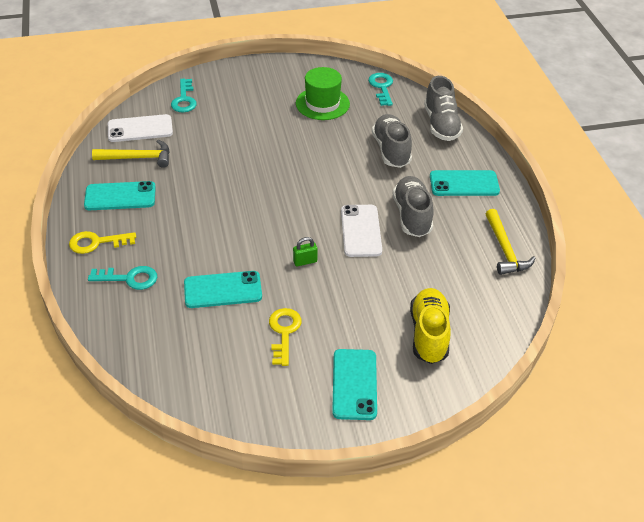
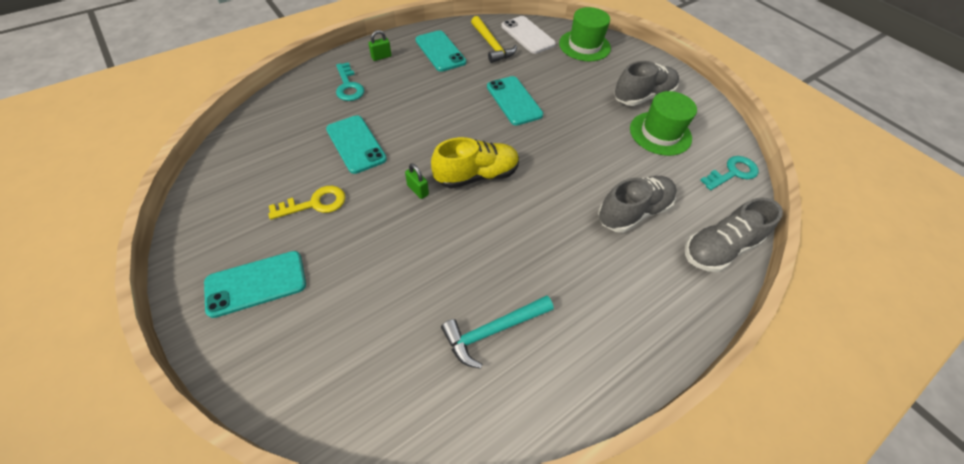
camera: 65 degrees right, 10 degrees up
yellow key [69,231,136,254] -> green padlock [369,30,391,61]
turquoise key [171,79,197,112] -> green hat [559,7,611,61]
white phone [341,205,382,257] -> none
grey shoe [393,176,434,237] -> grey shoe moved to [614,61,679,106]
yellow shoe [410,288,451,364] -> yellow shoe moved to [431,137,519,189]
turquoise phone [430,170,500,196] -> turquoise phone moved to [487,76,543,126]
yellow hammer [486,209,536,275] -> none
none -> turquoise hammer [441,296,554,369]

